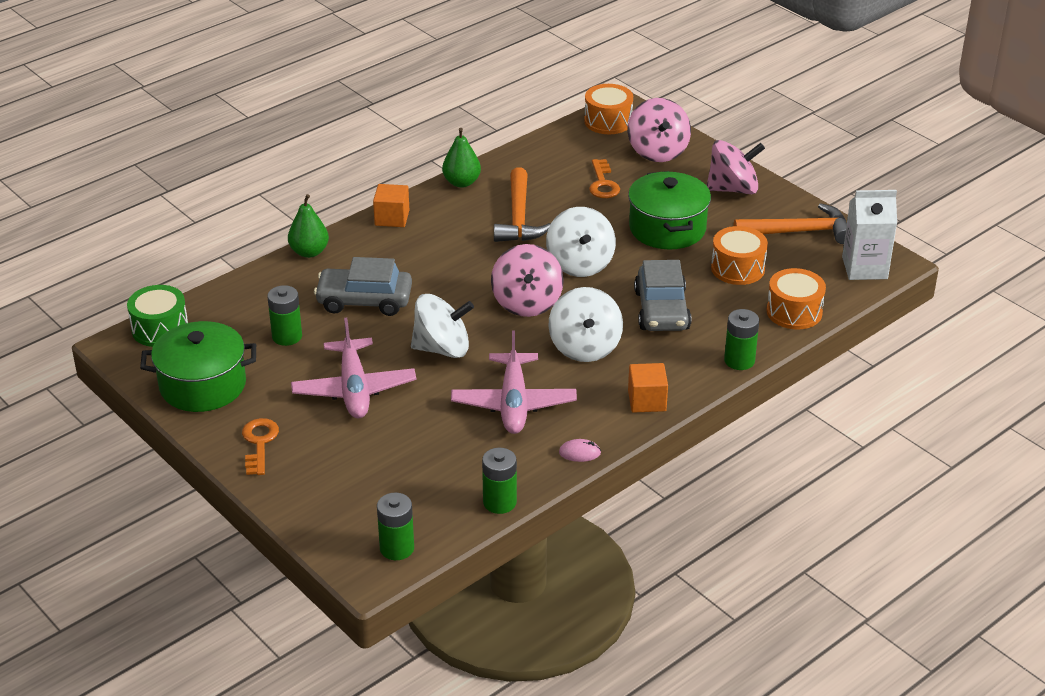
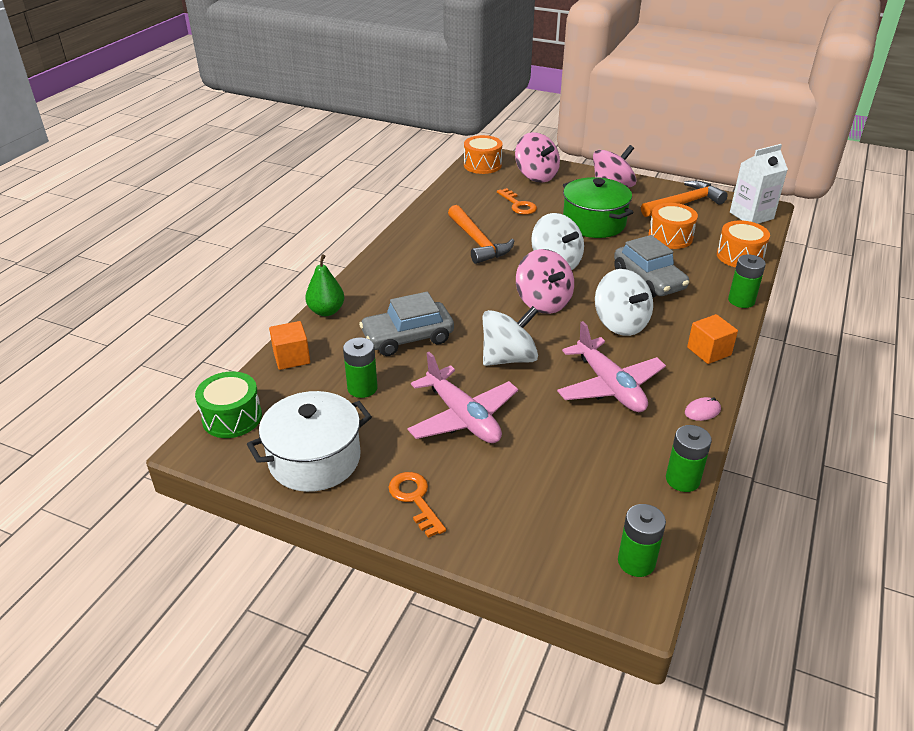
camera: 25 degrees left, 0 degrees up
green pot [140,321,256,412] -> white pot [247,391,372,492]
orange cube [373,184,409,227] -> orange cube moved to [269,321,310,370]
green pear [442,128,481,188] -> none

